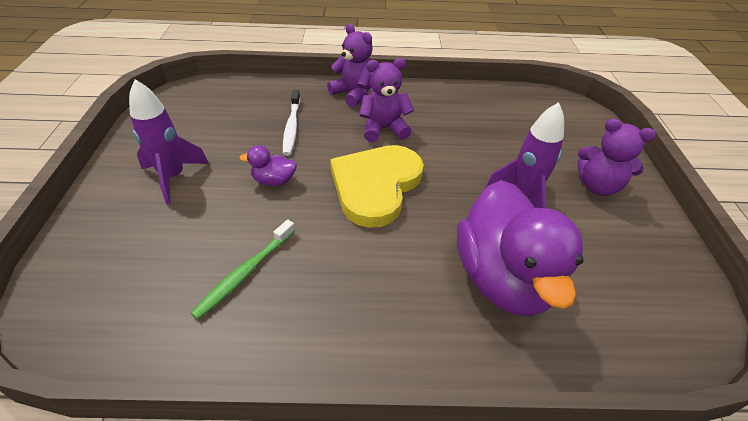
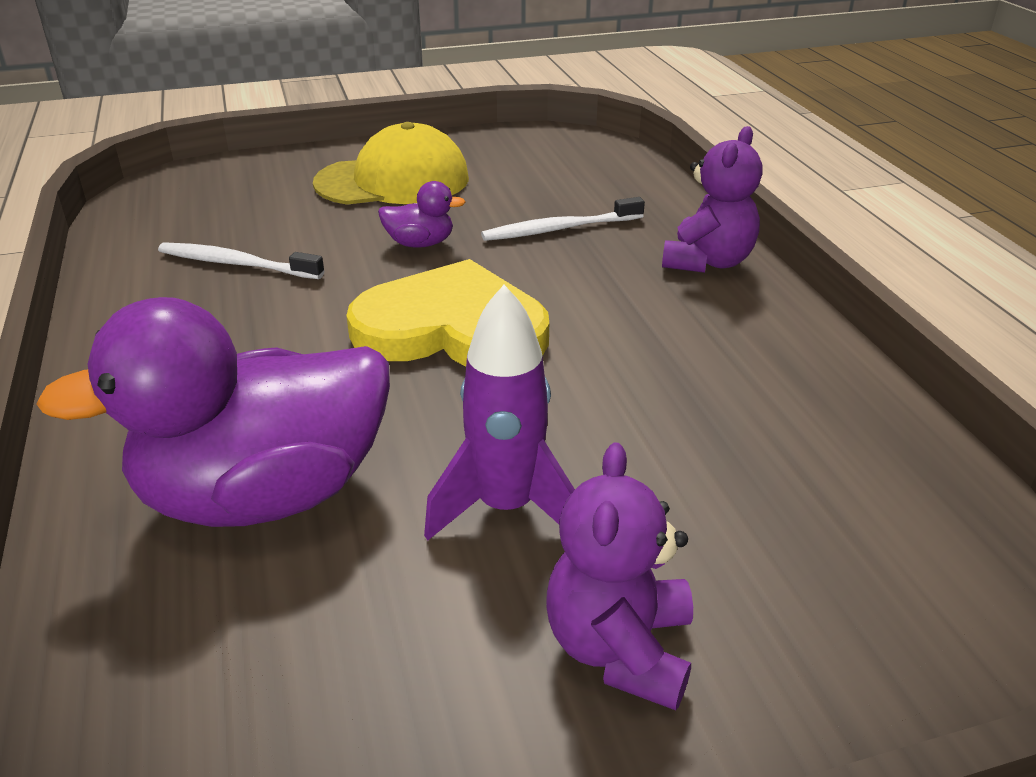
camera: 75 degrees right, 10 degrees down
purple rocket [129,79,209,204] -> yellow cap [313,122,469,205]
green toothbrush [191,220,295,319] -> white toothbrush [158,242,324,279]
purple duck [239,145,297,186] -> purple duck turned 105 degrees clockwise [378,181,465,248]
purple teddy bear [359,58,414,142] -> none

